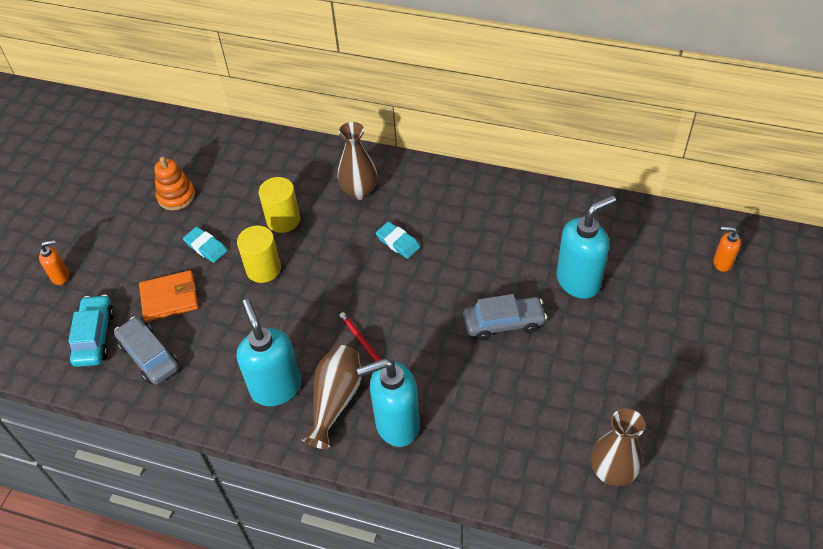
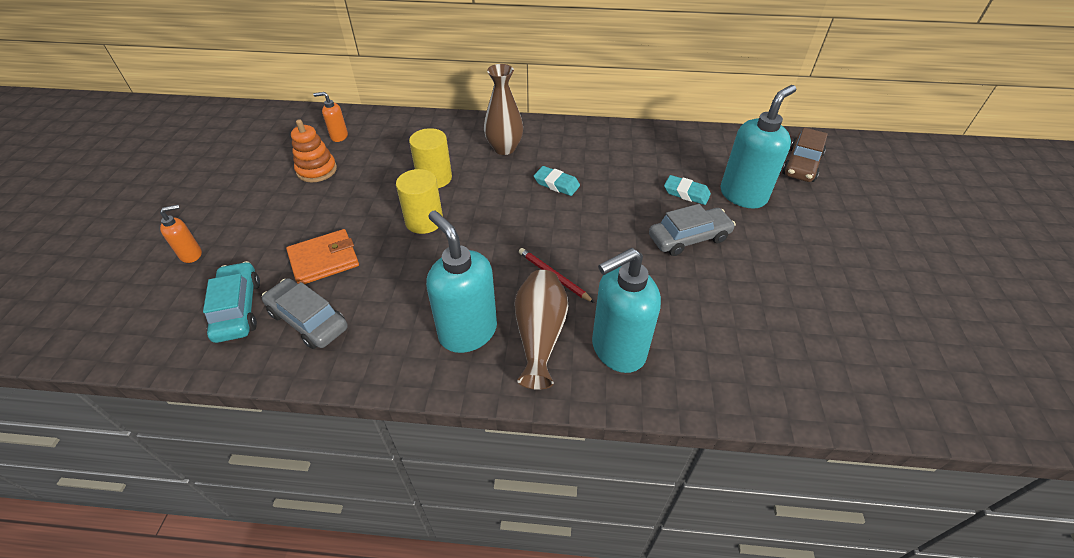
camera: 15 degrees left, 5 degrees down
turquoise eraser [183,227,227,263] -> turquoise eraser moved to [664,175,711,205]
brown vase [591,408,645,486] -> none
orange soap dispenser [713,227,741,272] -> orange soap dispenser moved to [313,92,348,142]
none -> brown car [782,127,828,182]

